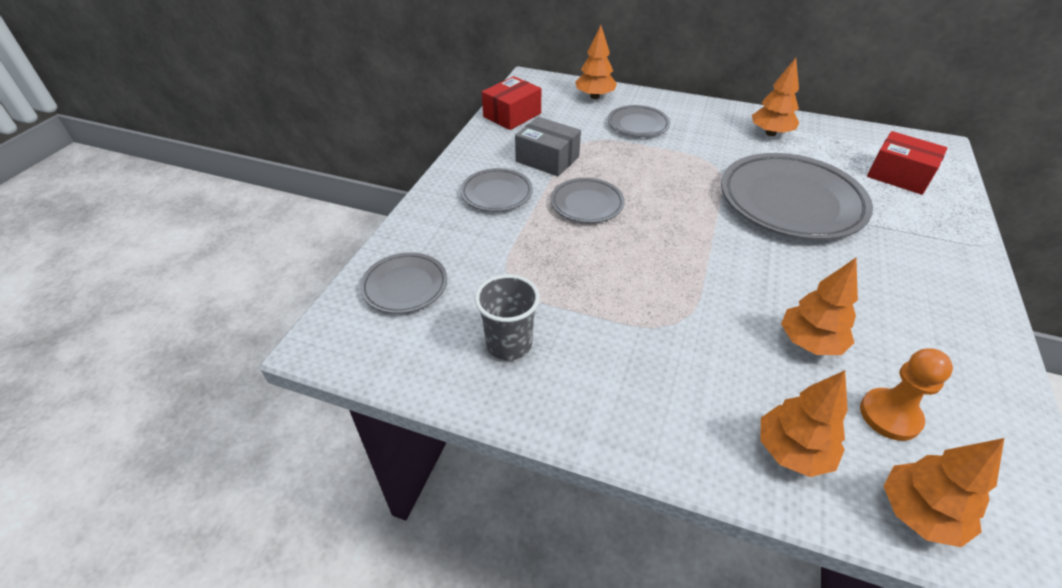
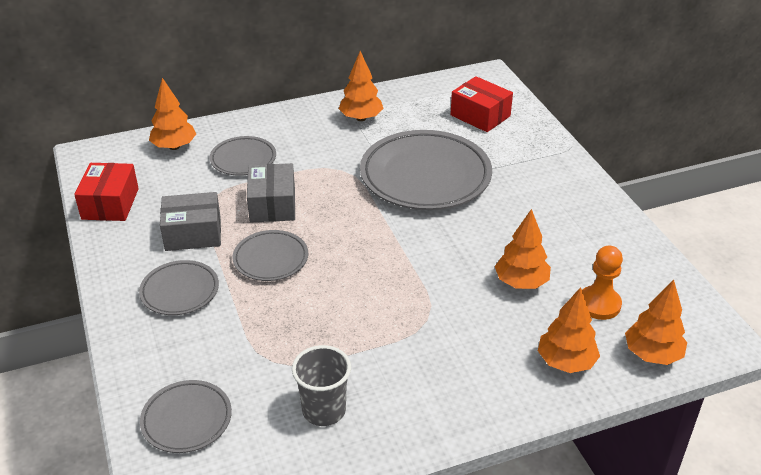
camera: 40 degrees left, 5 degrees down
red box [867,131,947,195] -> red box turned 45 degrees clockwise [450,76,513,132]
none -> grey box [247,163,295,222]

